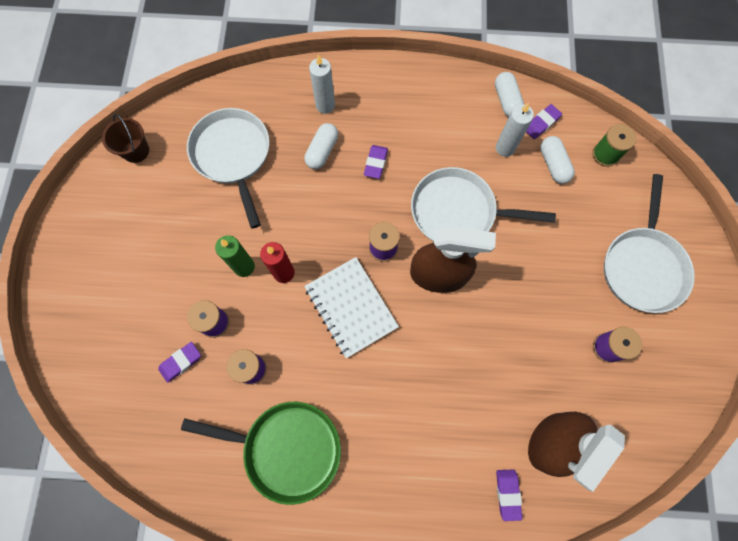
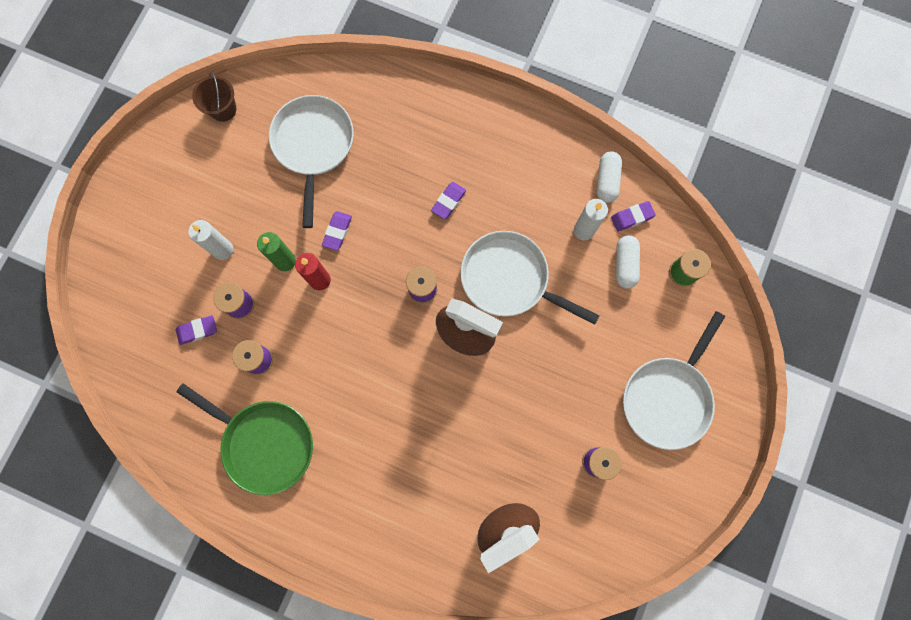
camera: 20 degrees right, 5 degrees up
white notebook [304,257,399,358] -> none
white capsule [305,123,338,169] -> none
white candle [309,54,335,114] -> white candle moved to [188,220,233,260]
purple eraser [496,470,522,521] -> purple eraser moved to [322,211,352,251]

